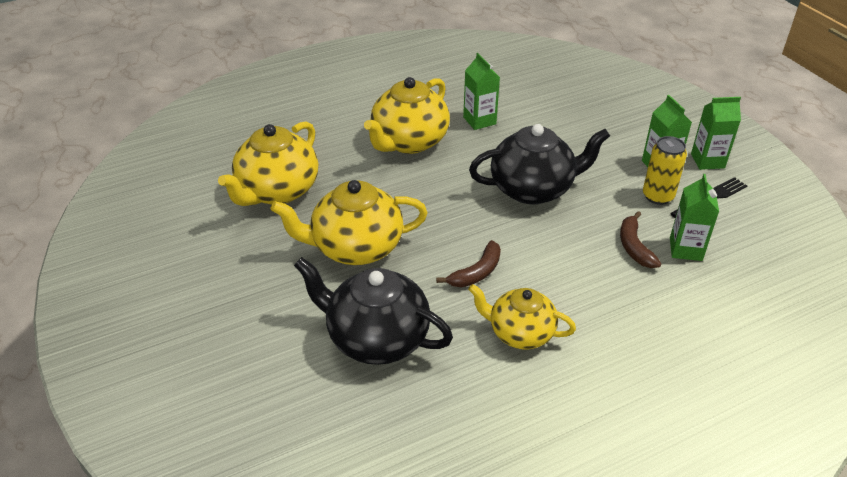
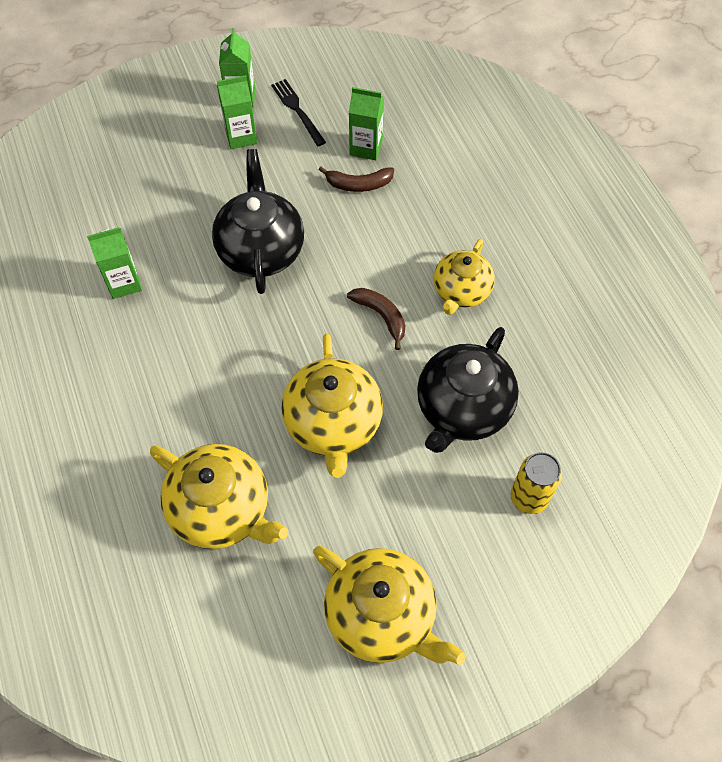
camera: 85 degrees left, 20 degrees up
yellow teapot [364,77,450,154] -> yellow teapot moved to [313,546,466,665]
yellow can [643,136,687,205] -> yellow can moved to [511,452,562,514]

